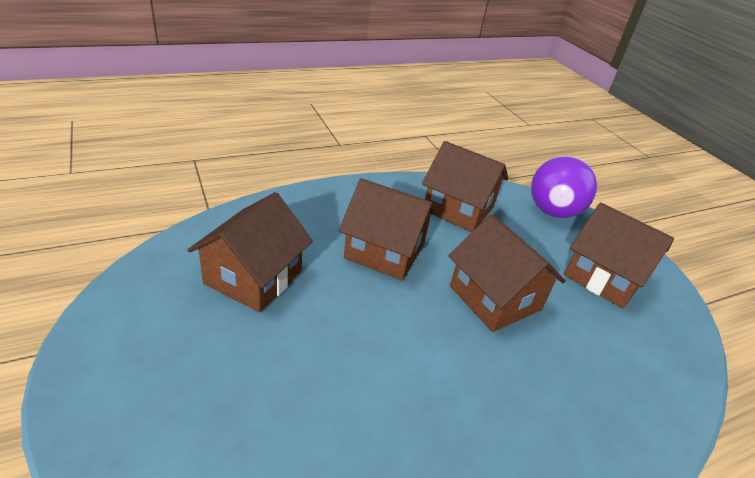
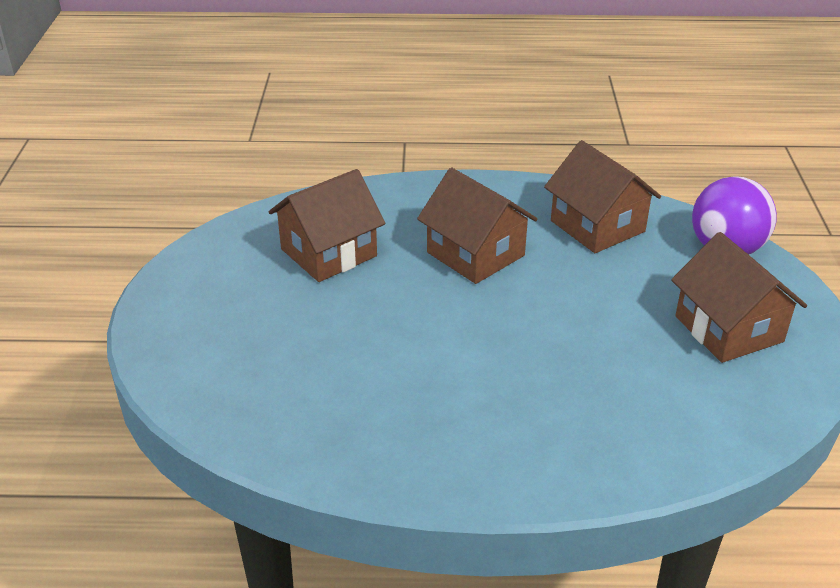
camera: 30 degrees right, 0 degrees up
brown house [449,214,565,332] -> none

